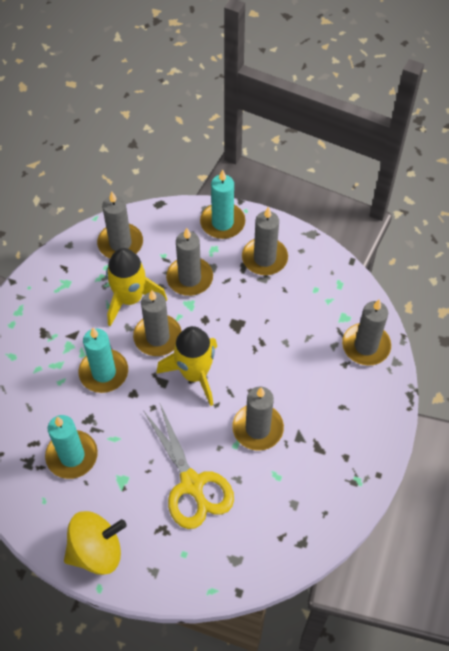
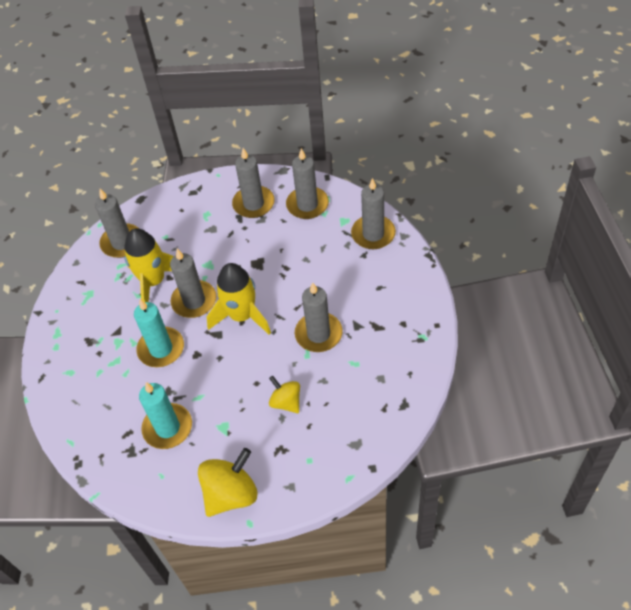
camera: 20 degrees left, 5 degrees down
yellow scissors [144,404,234,529] -> yellow spinning top [269,376,300,413]
grey candle [166,228,213,296] -> grey candle moved to [286,148,329,219]
turquoise candle [200,169,245,239] -> none

